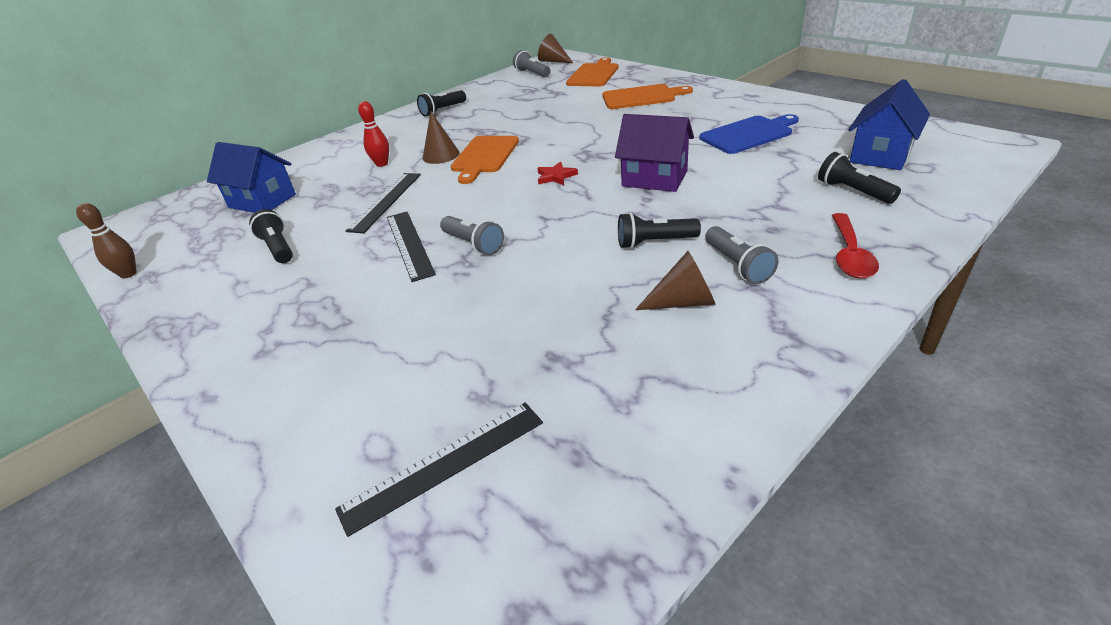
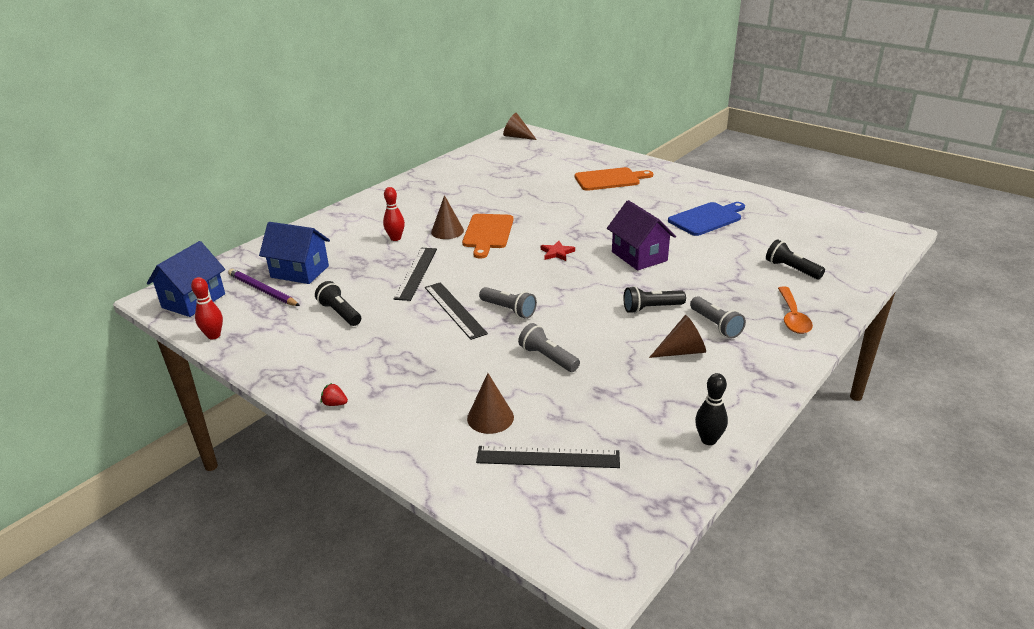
camera: 10 degrees left, 5 degrees down
brown bowling pin [76,203,137,279] -> red bowling pin [191,277,223,339]
black ruler [335,402,543,537] -> black ruler turned 45 degrees clockwise [476,446,620,468]
black flashlight [417,90,466,117] -> none
grey flashlight [513,50,550,77] -> grey flashlight moved to [518,323,580,372]
orange cutting board [566,57,619,86] -> none
purple house [615,114,694,192] -> purple house turned 45 degrees clockwise [607,200,676,271]
red spoon [832,213,879,279] -> orange spoon [778,286,813,334]
blue house [848,79,930,170] -> blue house moved to [147,241,225,317]
none -> purple pencil [228,269,300,306]
none -> red strawberry [321,383,348,406]
none -> brown cone [467,373,514,434]
none -> black bowling pin [695,373,728,445]

